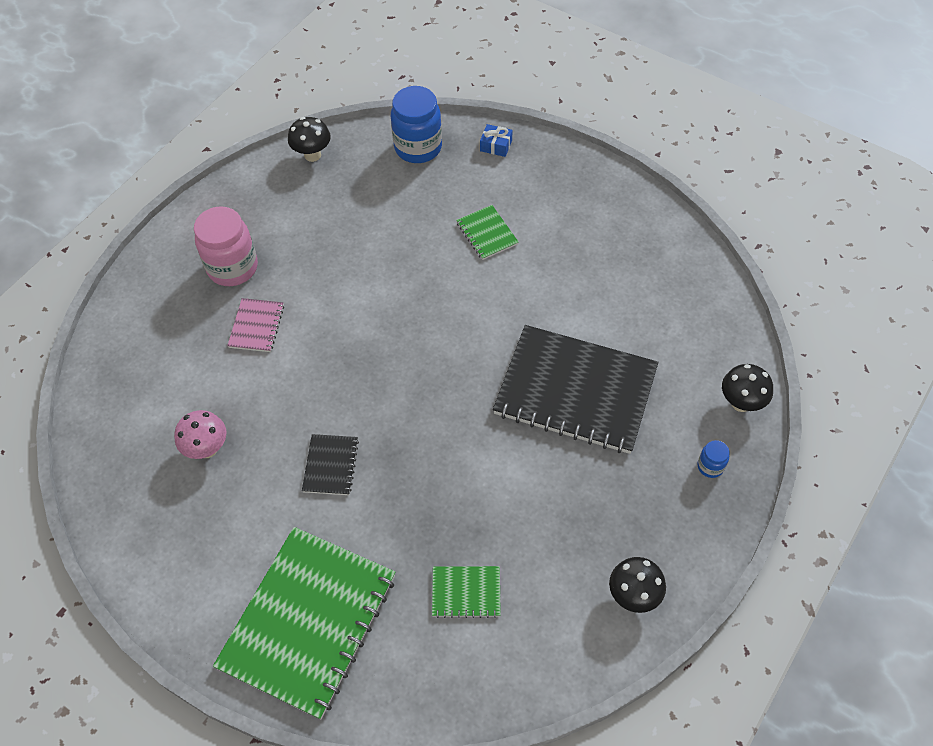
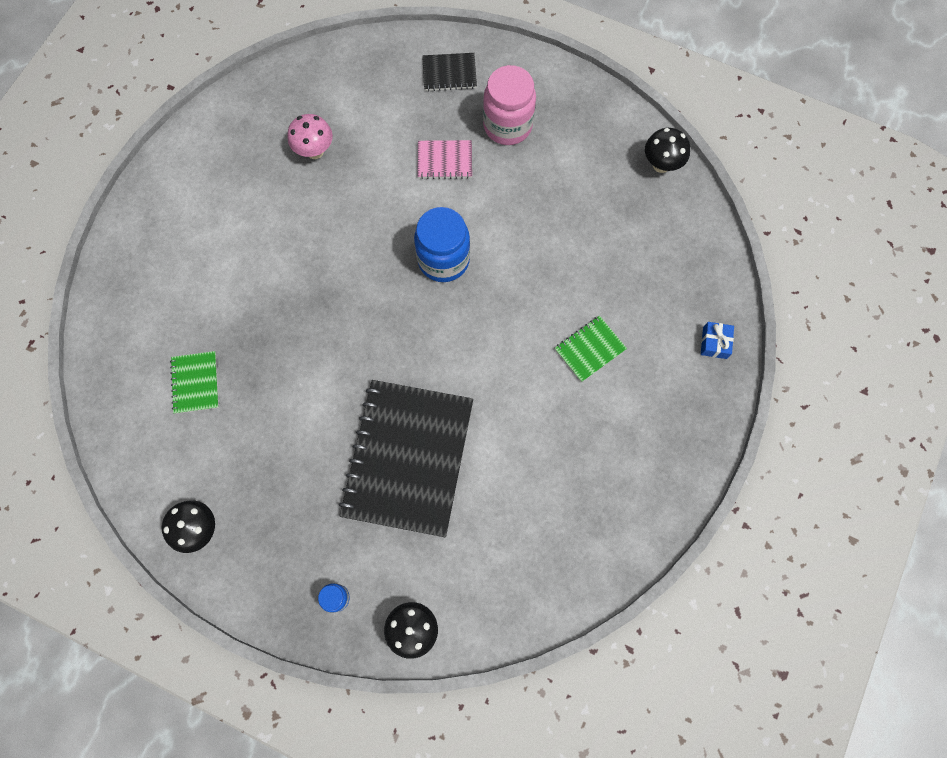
camera: 80 degrees right, 15 degrees up
green notebook [213,527,396,719] -> none
black notebook [302,434,359,495] -> black notebook moved to [422,53,477,91]
blue jar [391,86,442,163] -> blue jar moved to [414,207,470,282]

